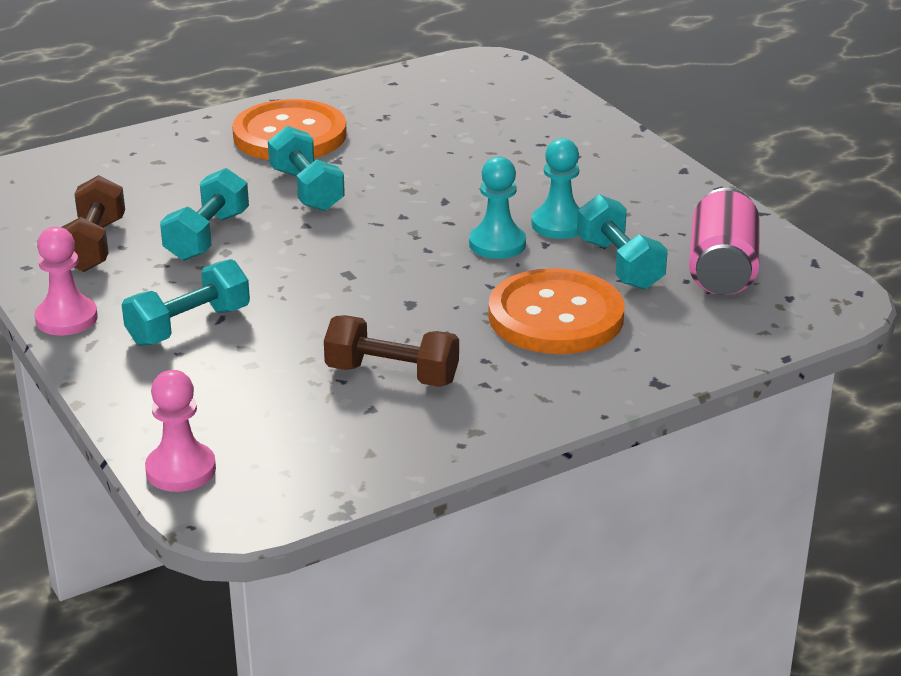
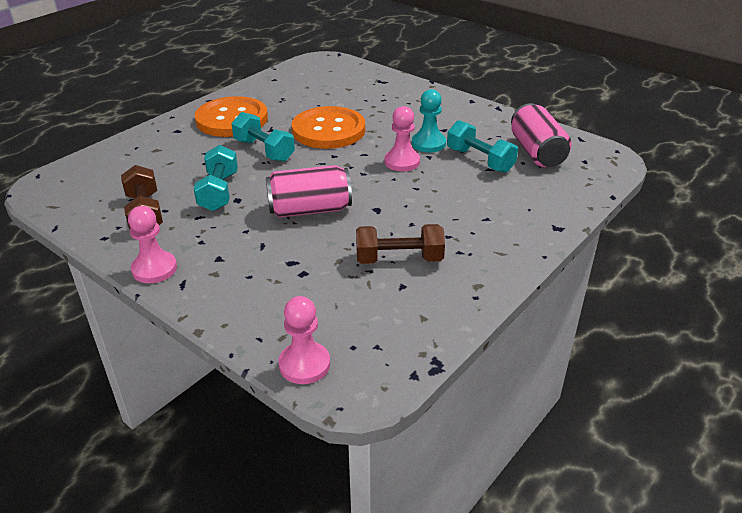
camera: 20 degrees left, 5 degrees up
turquoise dumbbell [121,259,250,346] -> none
turquoise pawn [469,156,526,259] -> pink pawn [385,106,420,171]
orange button [488,268,624,354] -> orange button moved to [292,106,365,149]
none -> pink can [266,165,352,218]

